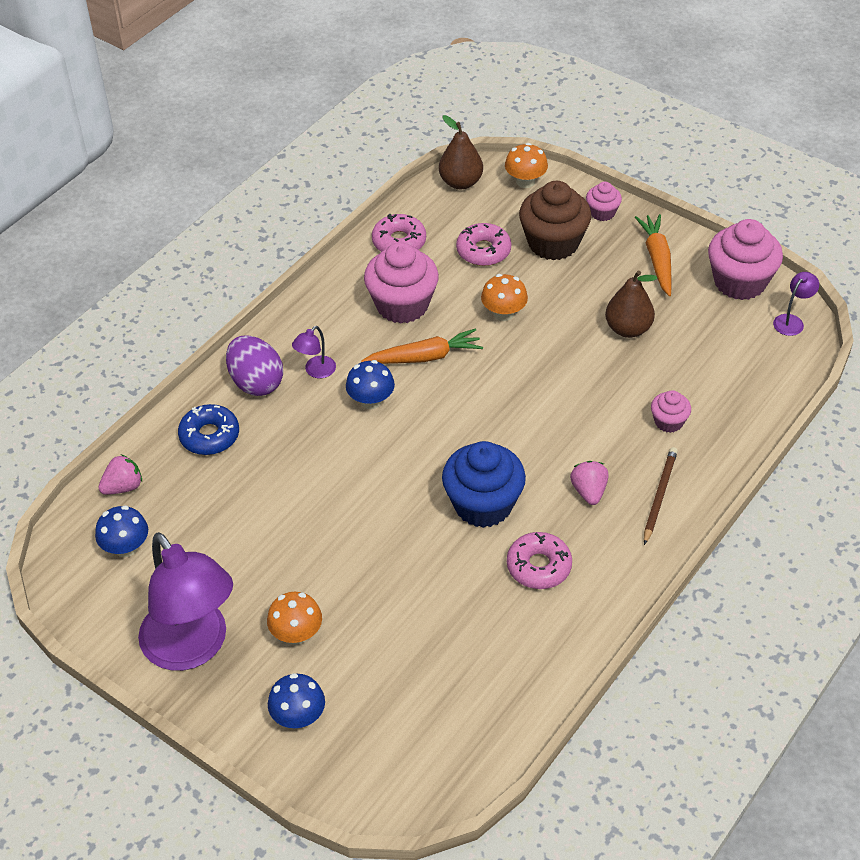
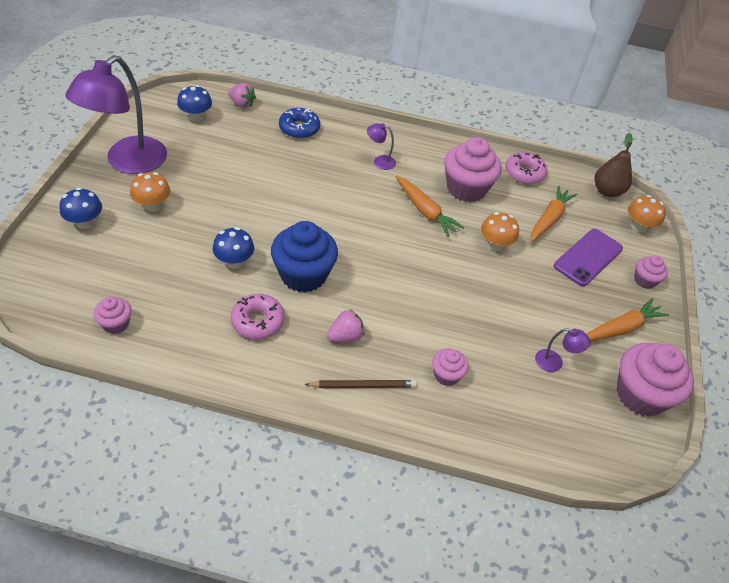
camera: 60 degrees right, 0 degrees up
purple egg [226,335,283,396] -> none
blue mushroom [346,360,395,409] -> blue mushroom moved to [213,227,254,269]
pink donut [456,223,511,266] -> orange carrot [531,185,578,242]
brown cupcake [519,181,592,261] -> purple phone [554,229,623,286]
brown pear [605,271,657,338] -> none
purple lamp [773,272,819,336] -> purple lamp moved to [535,328,591,372]
none -> pink cupcake [93,296,132,334]

